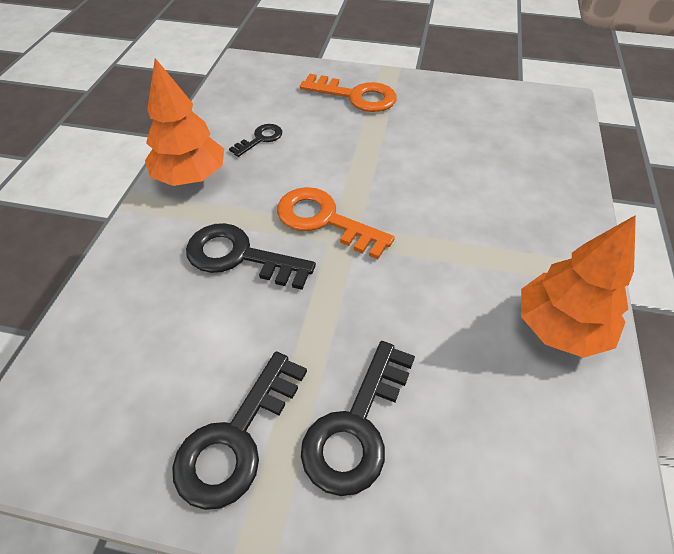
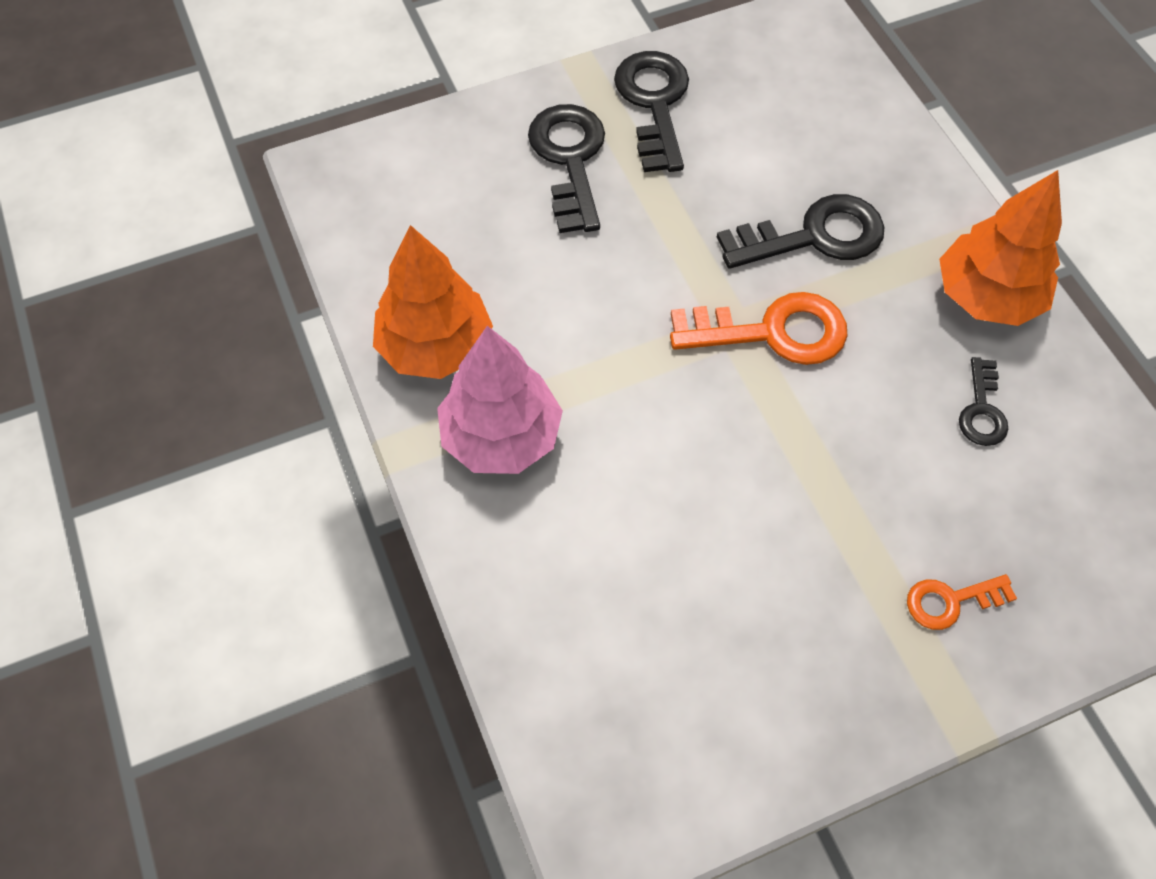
camera: 145 degrees right, 10 degrees up
orange key [300,74,397,112] -> orange key [907,574,1017,630], size x0.55
none -> pink tree [437,326,563,474]

